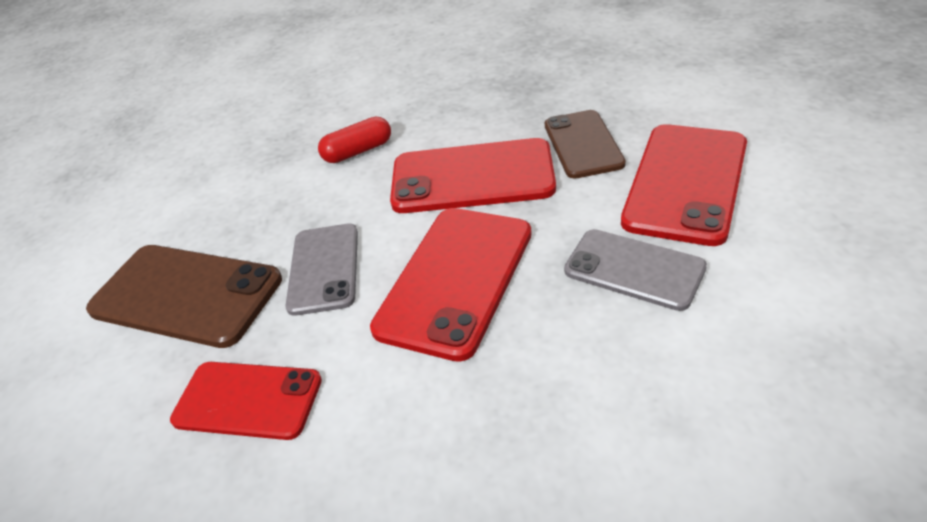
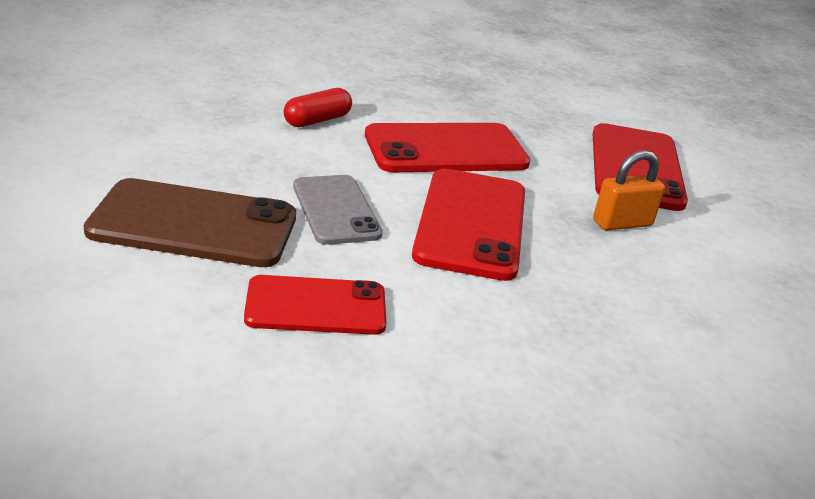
camera: 25 degrees left, 10 degrees down
brown phone [545,110,626,179] -> none
grey phone [564,229,707,311] -> orange padlock [593,150,665,230]

